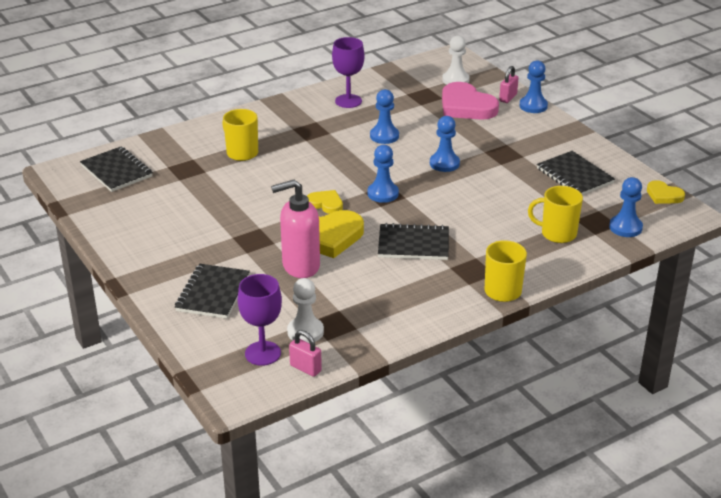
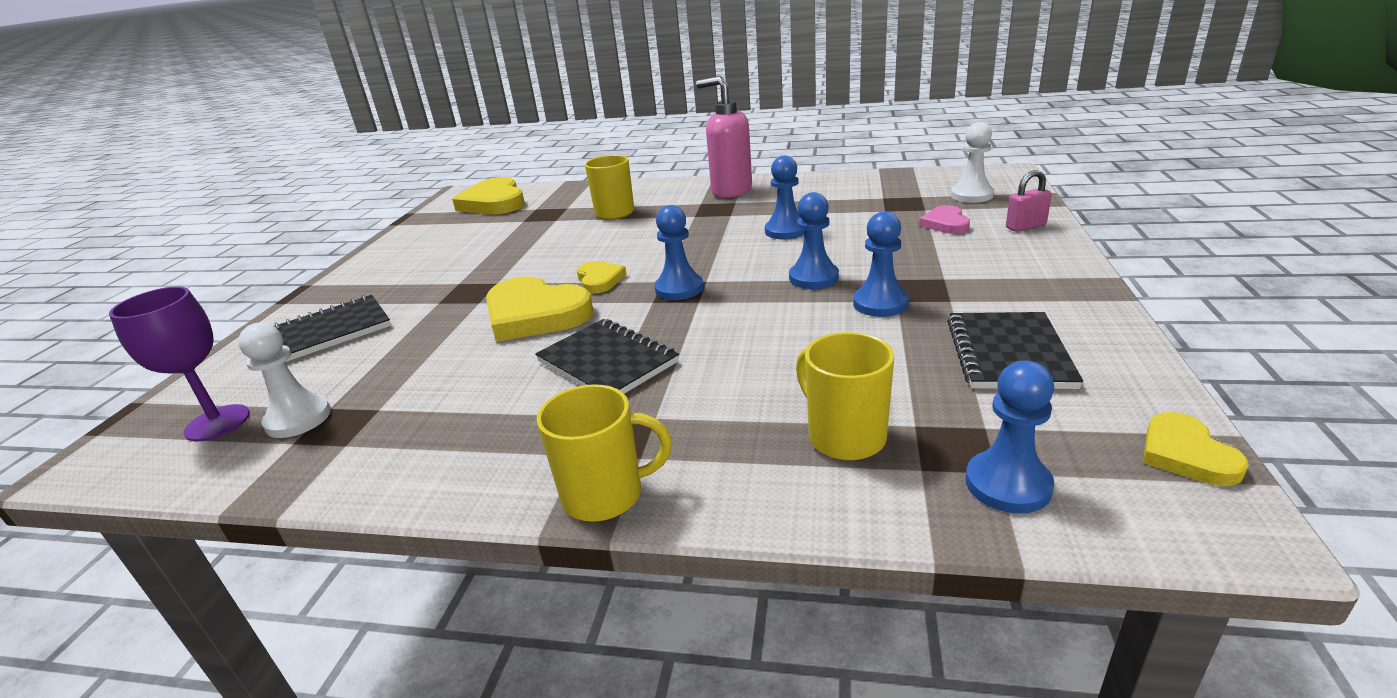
camera: 45 degrees right, 5 degrees down
black notebook [80,147,153,192] -> yellow heart [452,177,525,215]
pink soap dispenser [271,180,320,278] -> pink soap dispenser moved to [696,76,752,198]
pink padlock [289,330,322,377] -> none
purple goblet [332,37,364,108] -> none
pink heart [442,82,499,120] -> pink heart [919,205,970,234], size x0.53
blue pawn [520,60,548,113] -> blue pawn moved to [853,211,909,317]

